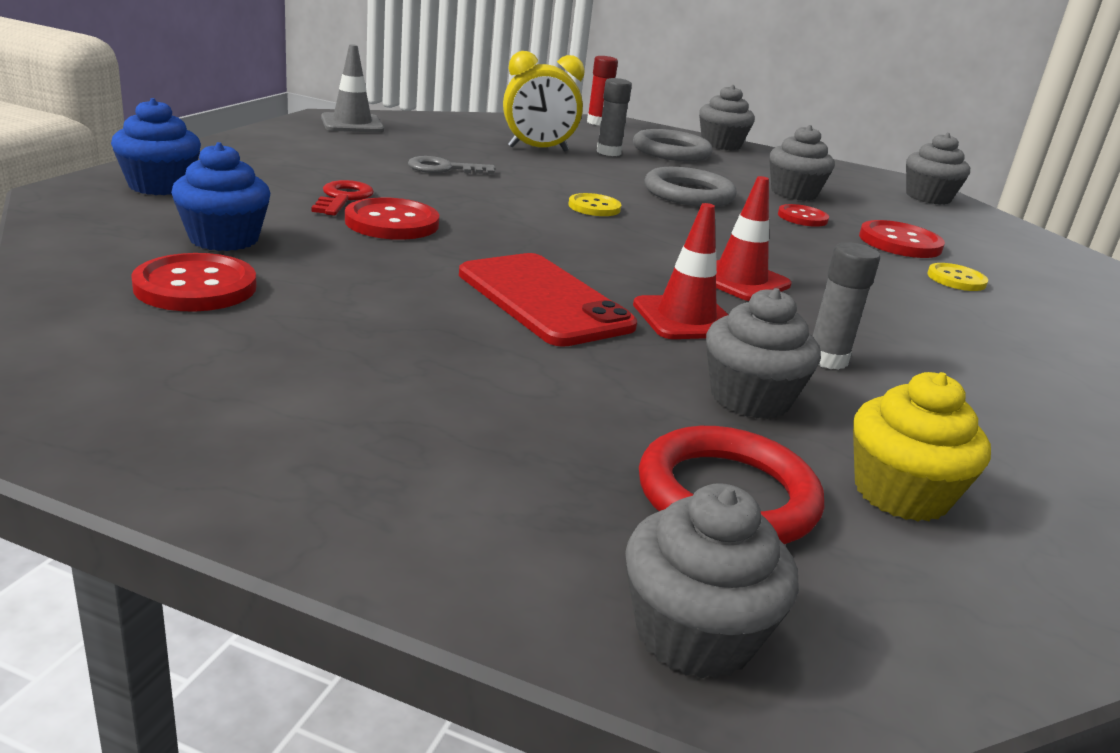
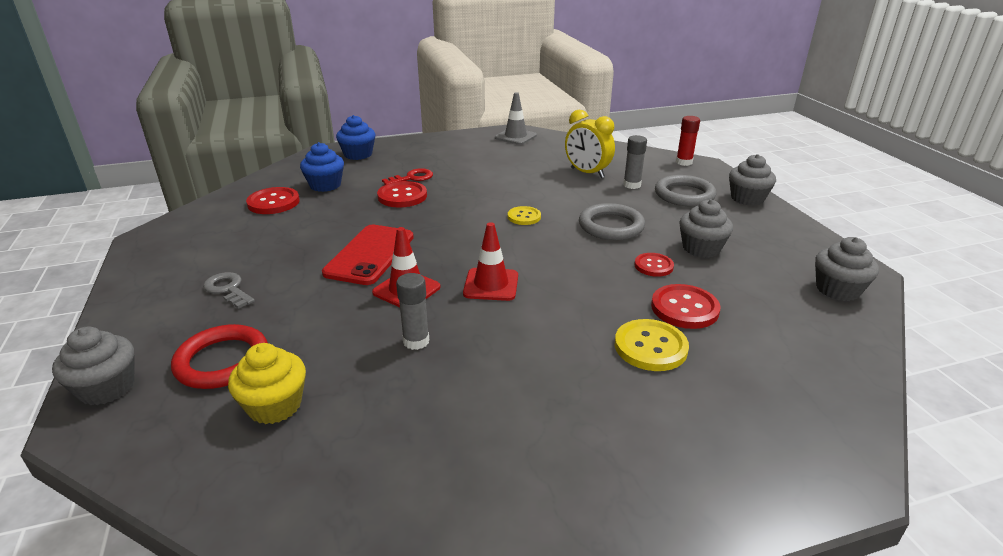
camera: 55 degrees right, 5 degrees up
grey key [408,156,496,175] -> grey key moved to [203,272,255,309]
grey cupcake [706,288,821,419] -> none
yellow button [927,263,988,291] -> yellow button [615,319,689,371], size x1.56

